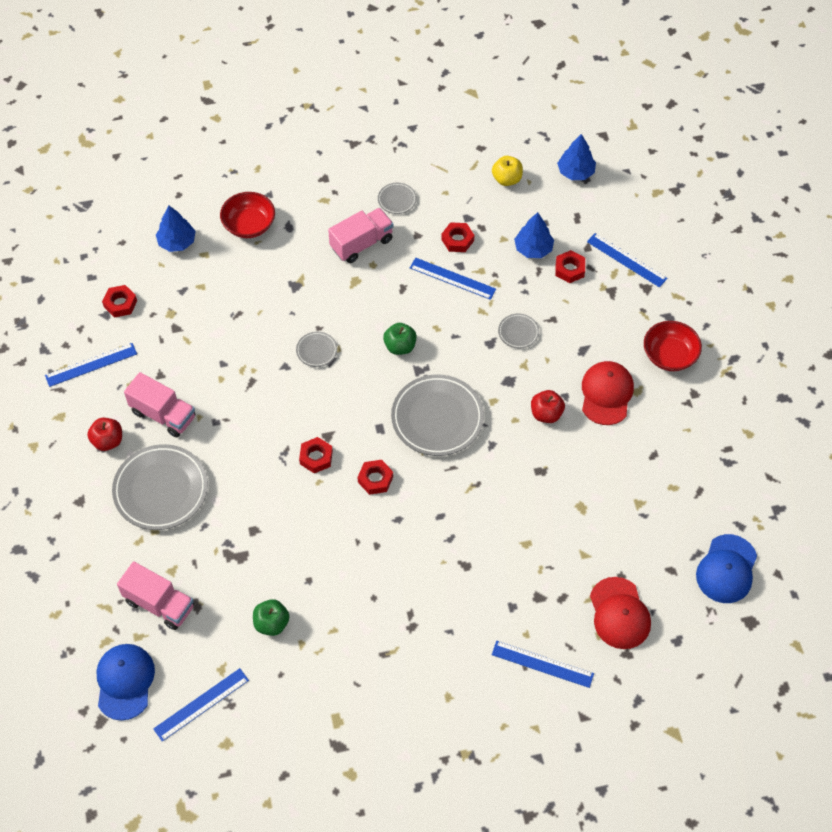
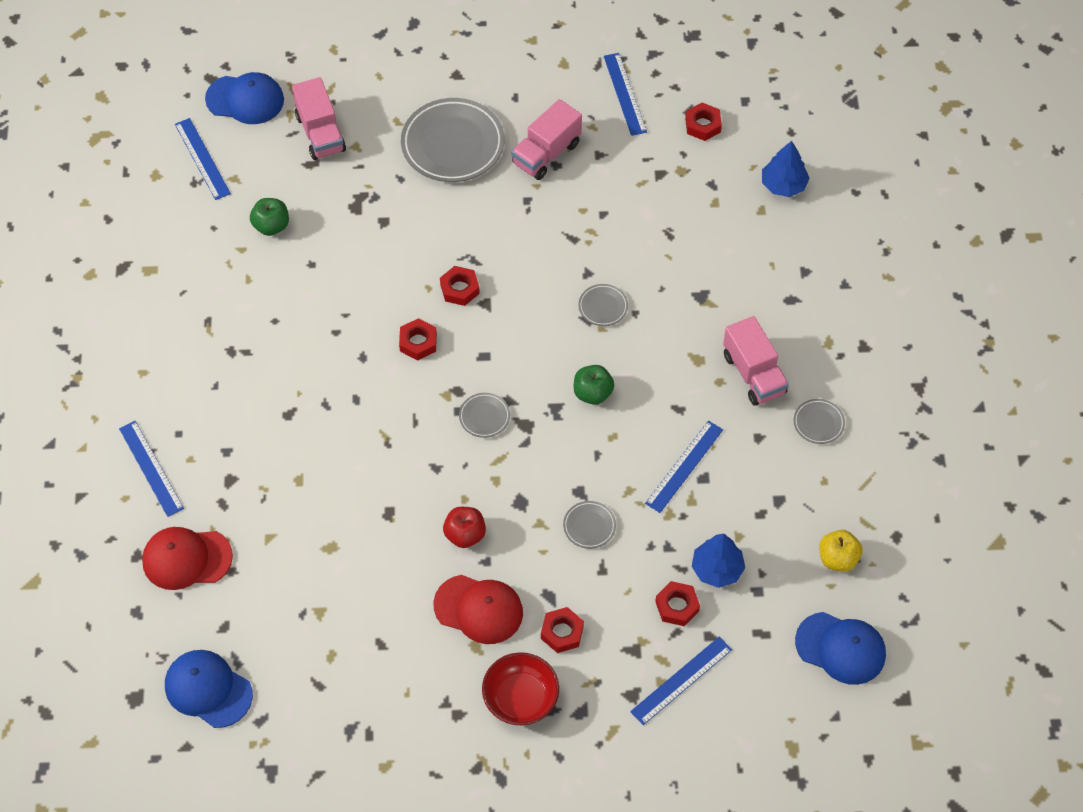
camera: 100 degrees right, 0 degrees up
red apple [87,418,122,451] -> none
pink truck [117,561,194,630] -> pink truck turned 60 degrees counterclockwise [292,77,346,160]
red bowl [220,192,275,238] -> none
grey plate [391,374,484,456] -> grey plate [459,393,510,438], size x0.46
red nut [441,222,475,252] -> red nut moved to [541,607,584,653]
blue ruler [492,641,594,688] -> blue ruler turned 60 degrees counterclockwise [119,421,184,517]
blue tree [557,134,596,180] -> blue cap [795,612,886,685]

